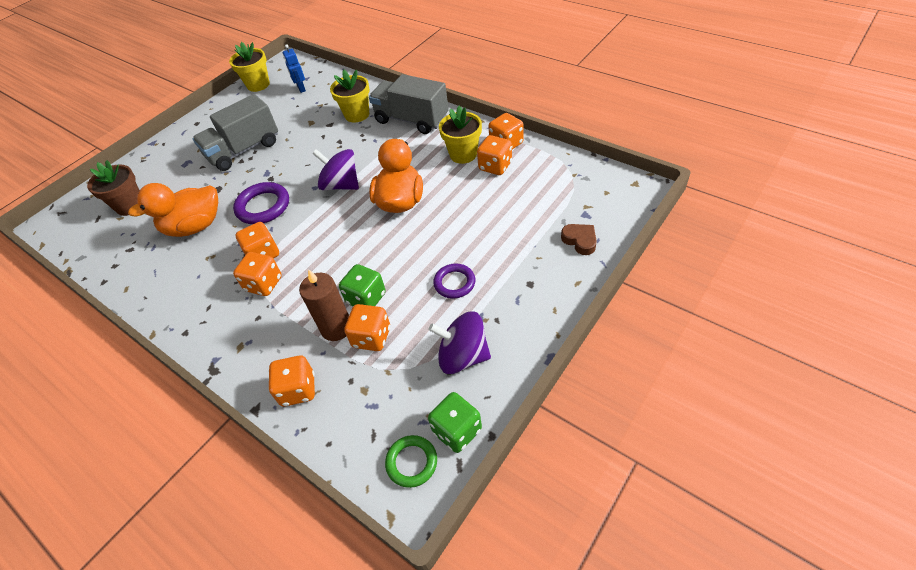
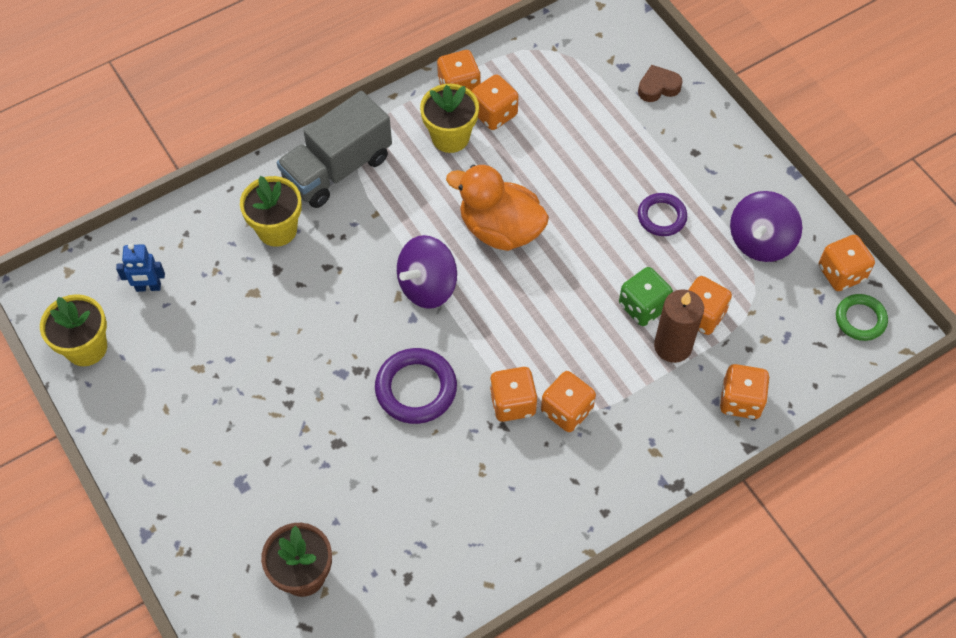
camera: 75 degrees left, 10 degrees up
orange duck [128,183,218,237] -> none
grey truck [193,94,278,171] -> none
green dice [428,392,482,453] -> orange dice [819,235,875,291]

